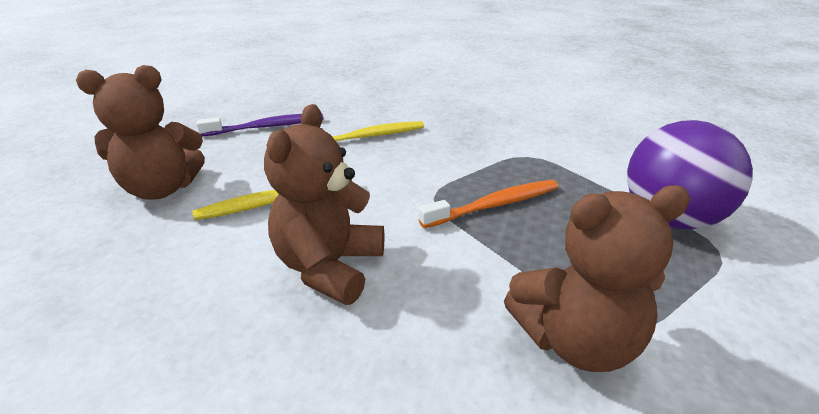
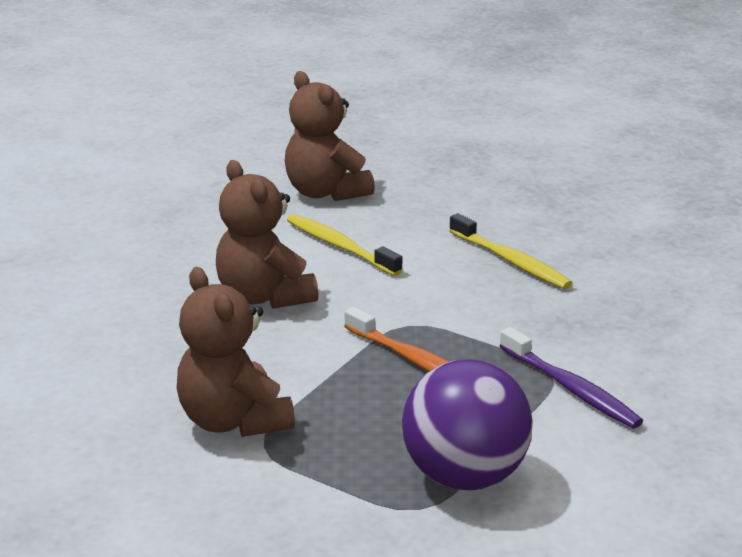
camera: 70 degrees right, 5 degrees down
purple toothbrush [196,113,324,136] -> purple toothbrush moved to [500,327,643,428]
brown teddy bear [264,104,384,305] -> brown teddy bear turned 120 degrees counterclockwise [216,160,319,309]

